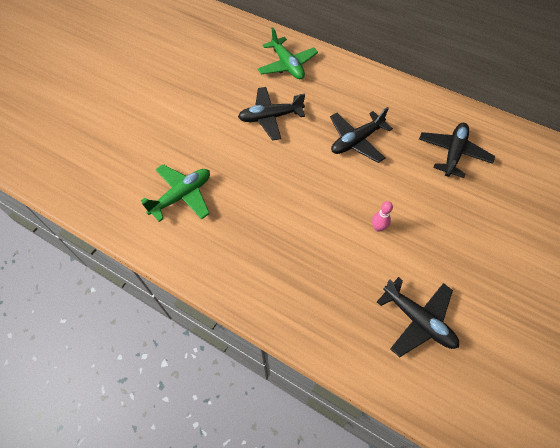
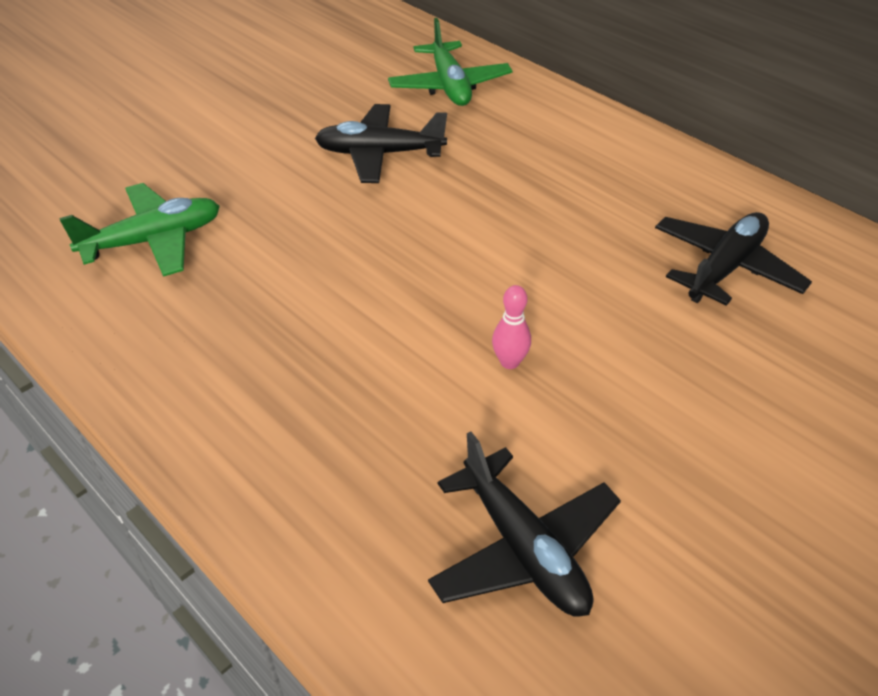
camera: 15 degrees right, 15 degrees down
black plane [330,107,393,163] -> none

